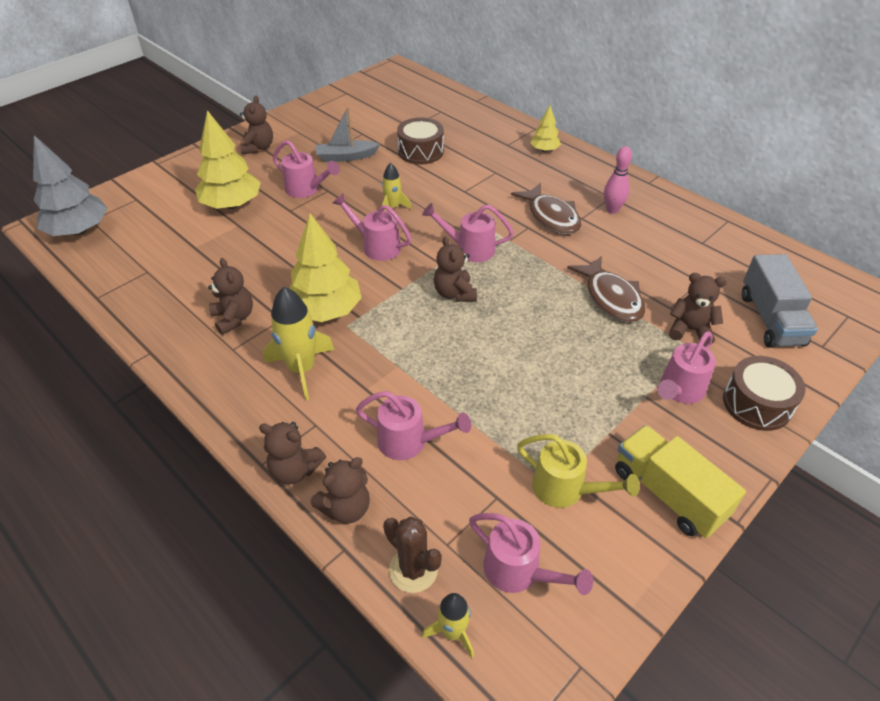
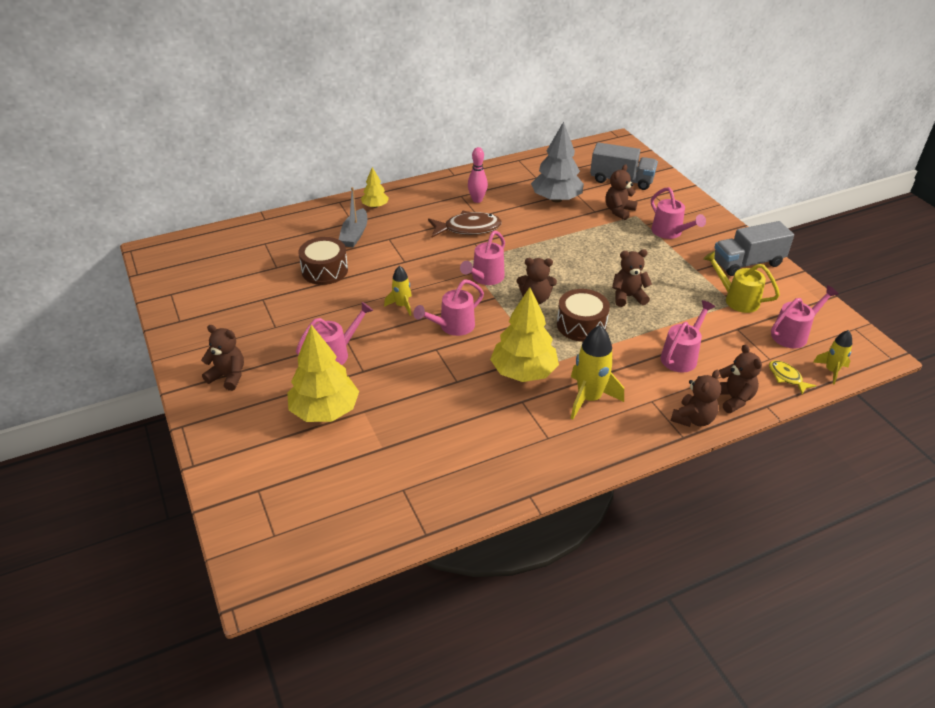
camera: 70 degrees left, 5 degrees down
grey tree [33,135,108,236] -> grey tree moved to [531,121,584,203]
brown teddy bear [208,258,253,335] -> brown teddy bear moved to [612,249,652,307]
grey boat [315,107,380,162] -> grey boat moved to [338,187,368,247]
brown cactus [383,517,442,593] -> yellow fish [769,360,816,394]
yellow watering can [517,434,640,508] -> yellow watering can turned 105 degrees counterclockwise [703,251,780,313]
brown fish [567,256,645,322] -> none
yellow truck [615,425,746,538] -> grey truck [714,221,794,276]
brown drum [723,356,805,431] -> brown drum moved to [557,289,610,342]

